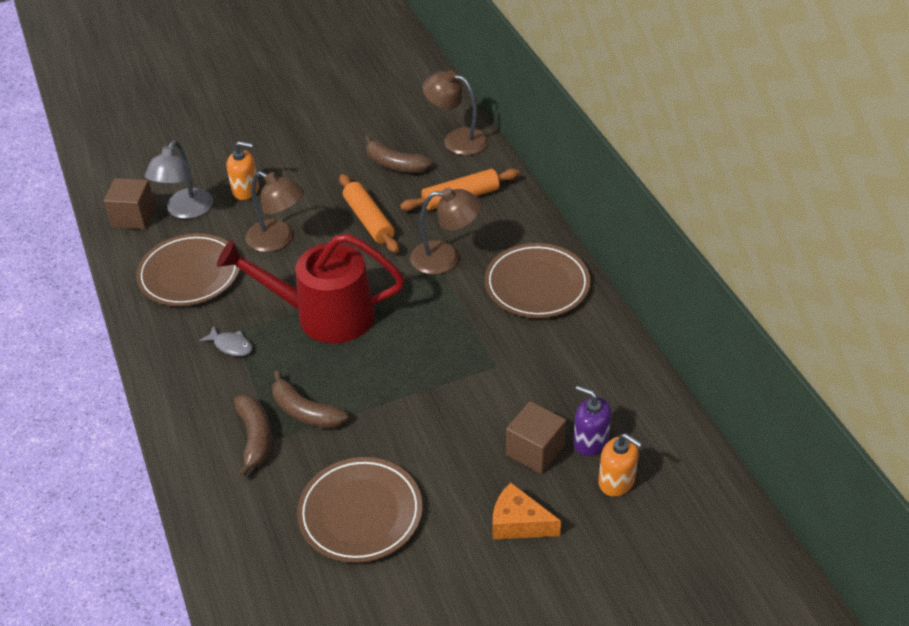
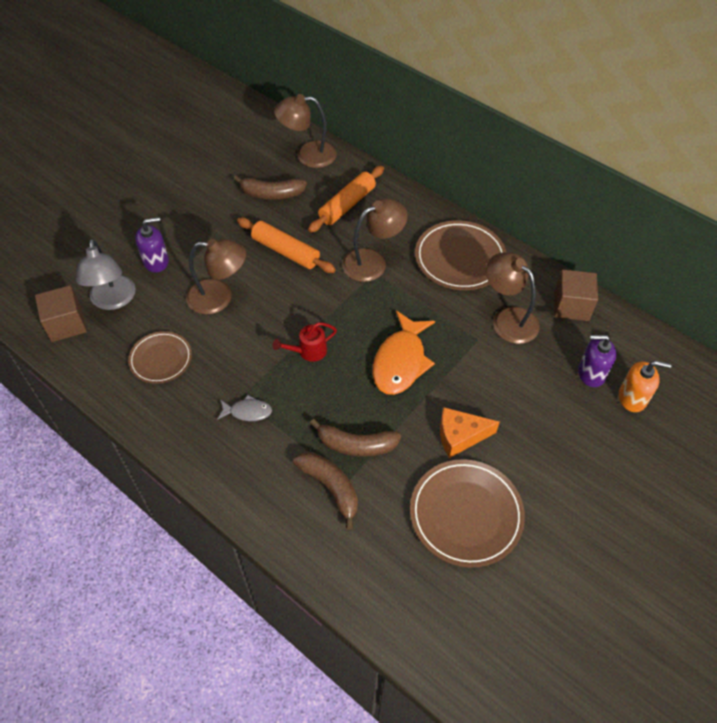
camera: 30 degrees left, 10 degrees up
brown plate [136,233,240,306] -> brown plate [128,331,192,384], size x0.62
red watering can [217,233,405,343] -> red watering can [272,322,337,362], size x0.40
orange soap dispenser [227,141,259,200] -> purple soap dispenser [135,217,169,273]
orange cheese [493,482,561,540] -> orange cheese moved to [440,407,500,458]
brown cube [506,401,566,474] -> brown cube moved to [554,270,598,321]
none -> orange fish [373,311,435,395]
none -> brown lamp [486,252,540,344]

